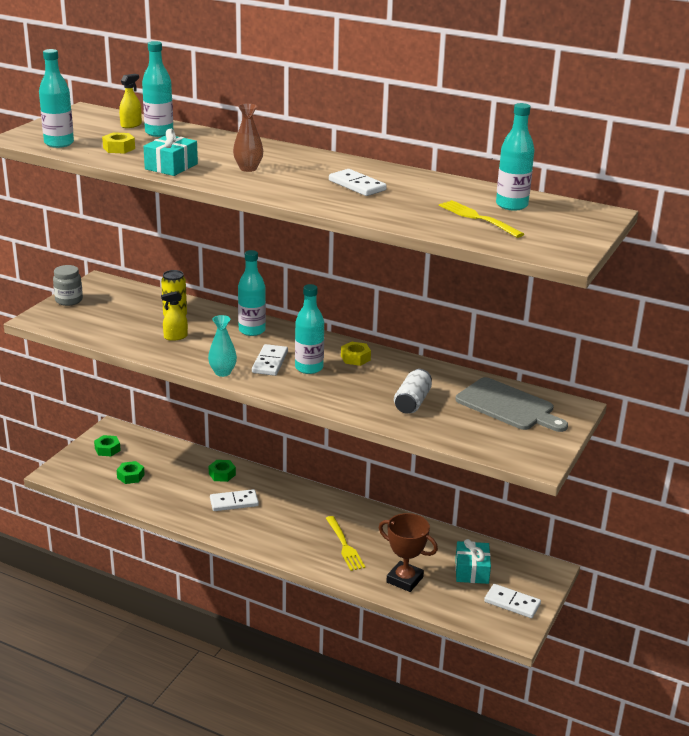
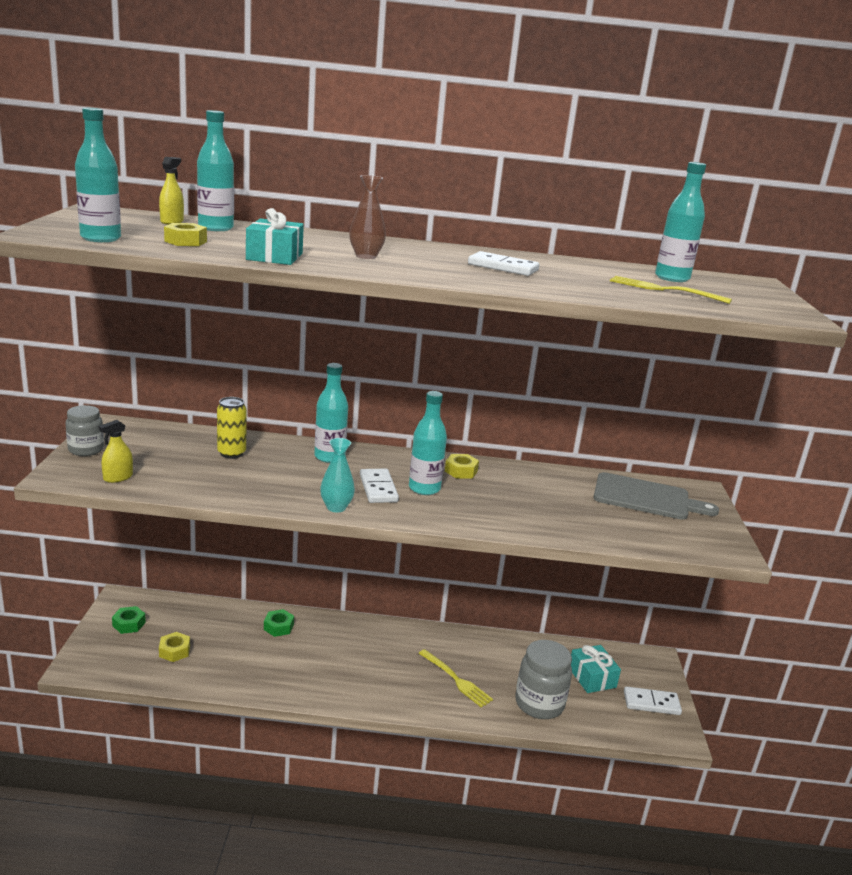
camera: 25 degrees left, 5 degrees down
green nut [117,461,145,484] -> yellow nut [159,632,190,662]
yellow spray bottle [161,291,188,341] -> yellow spray bottle moved to [99,420,133,483]
white domino [210,489,259,511] -> none
brown trophy [379,513,438,592] -> grey jar [515,640,572,719]
white can [394,369,432,413] -> none

